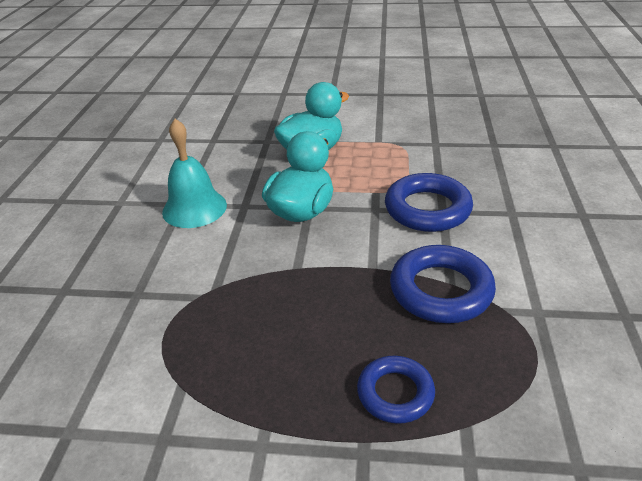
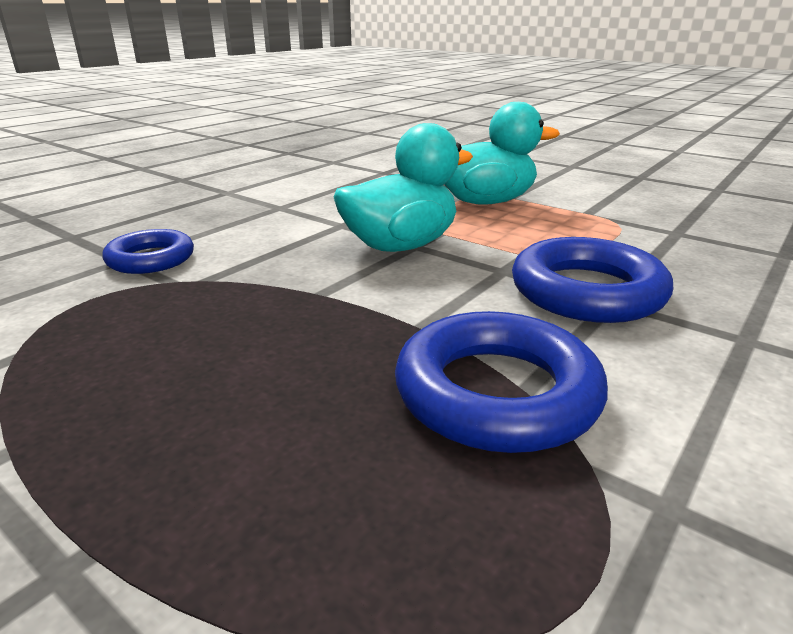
camera: 30 degrees right, 10 degrees down
turquoise bell [162,119,227,228] -> none
blue ring [357,356,435,424] -> blue ring moved to [102,229,194,274]

